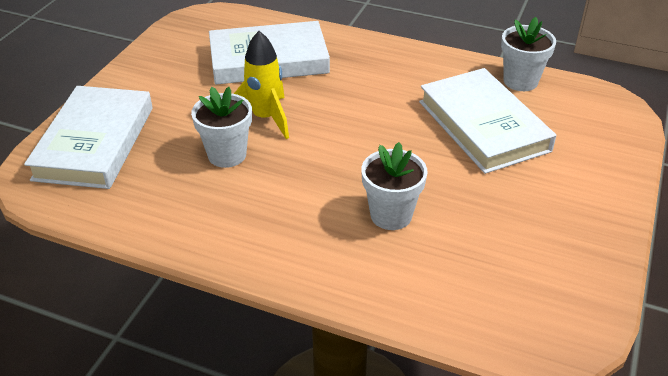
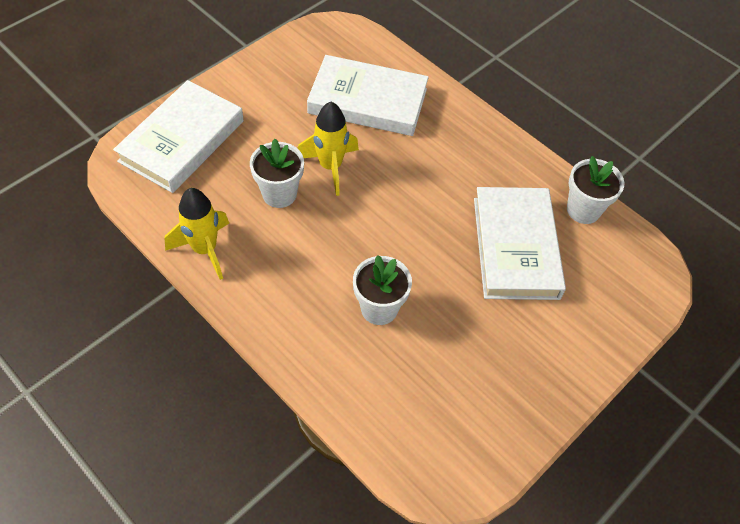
camera: 20 degrees right, 15 degrees up
none -> yellow rocket [165,188,229,280]

